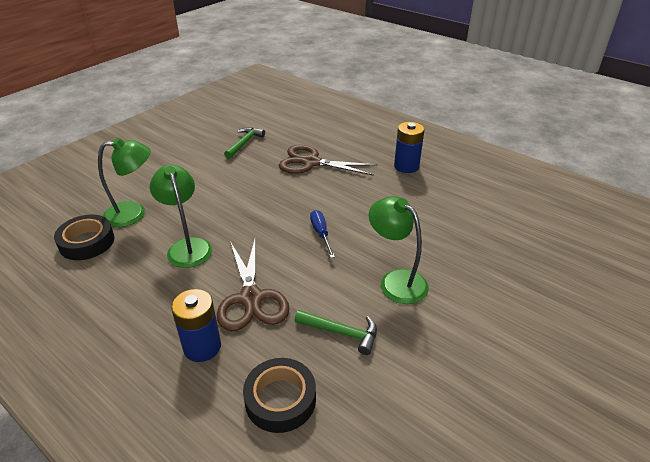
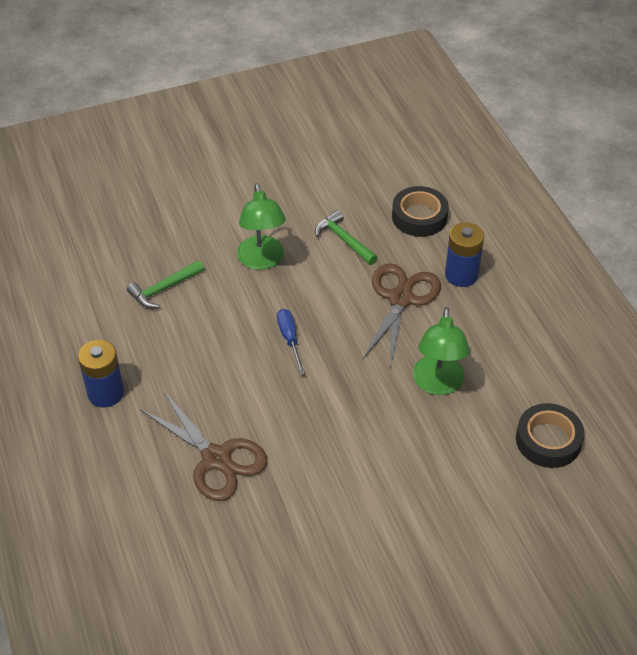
camera: 150 degrees left, 10 degrees up
green lamp [98,138,151,227] -> none
green hammer [224,127,265,159] -> green hammer moved to [127,260,204,308]
blue screwdriver [310,210,335,258] -> blue screwdriver turned 150 degrees clockwise [277,309,305,375]

